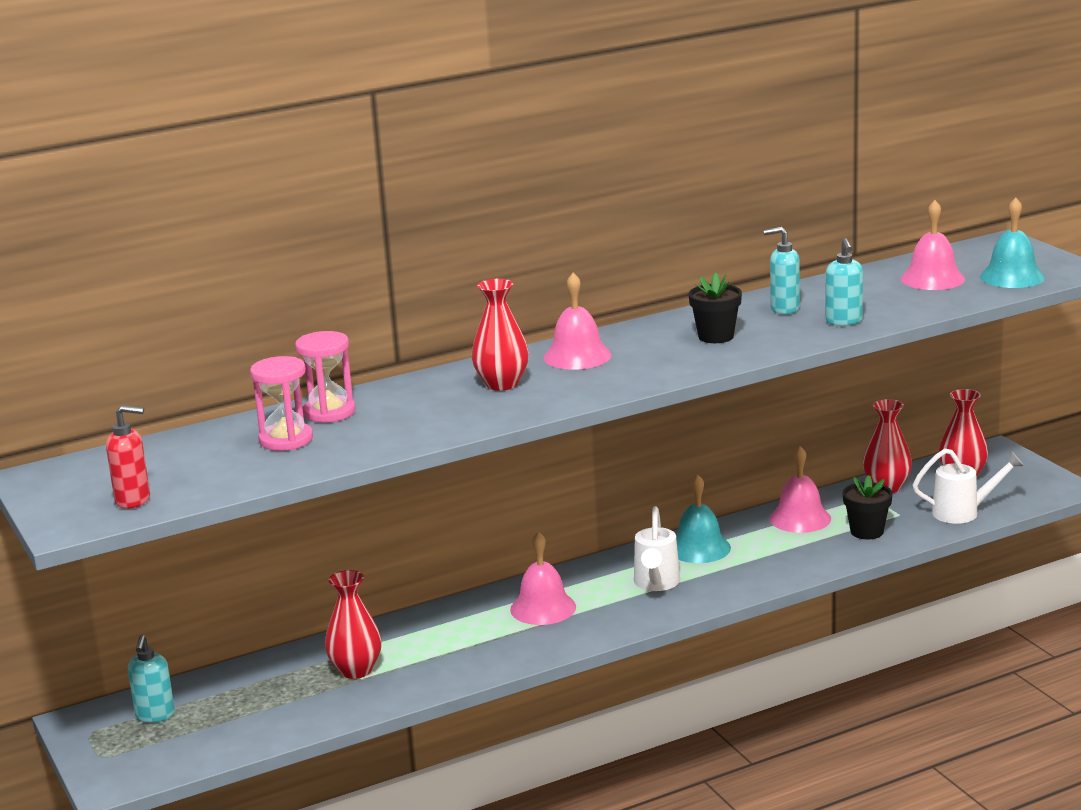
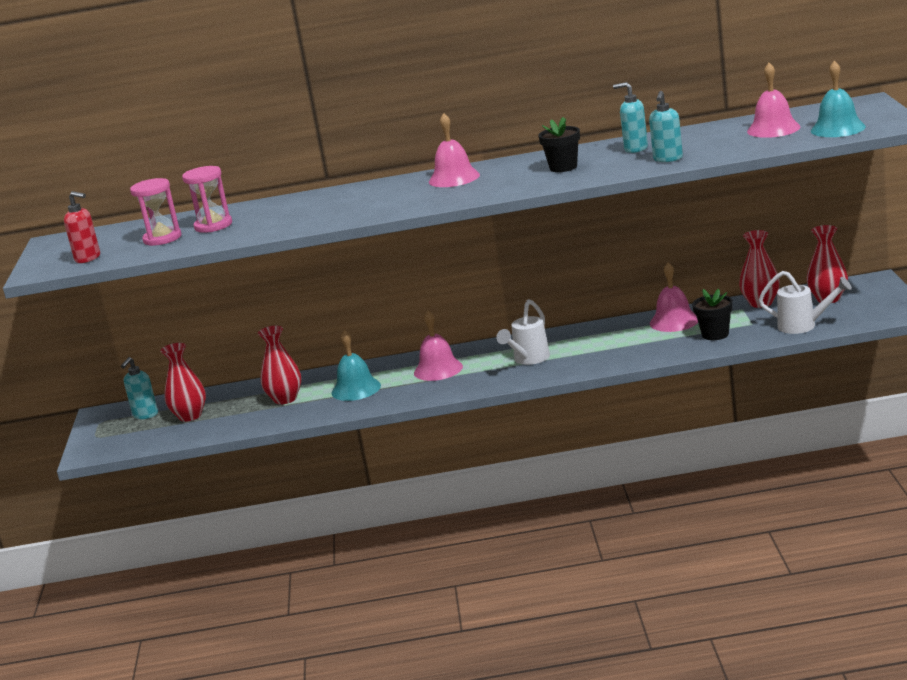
camera: 25 degrees right, 0 degrees up
pink hourglass [295,331,356,423] -> pink hourglass moved to [130,178,181,246]
red vase [471,279,529,391] -> red vase moved to [160,343,206,422]
turquoise bell [676,474,731,563] -> turquoise bell moved to [332,330,381,401]

